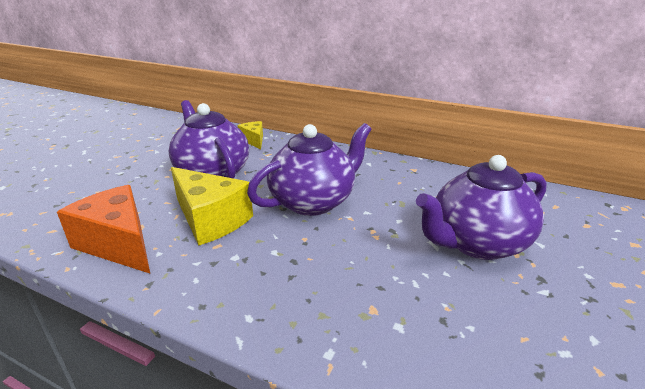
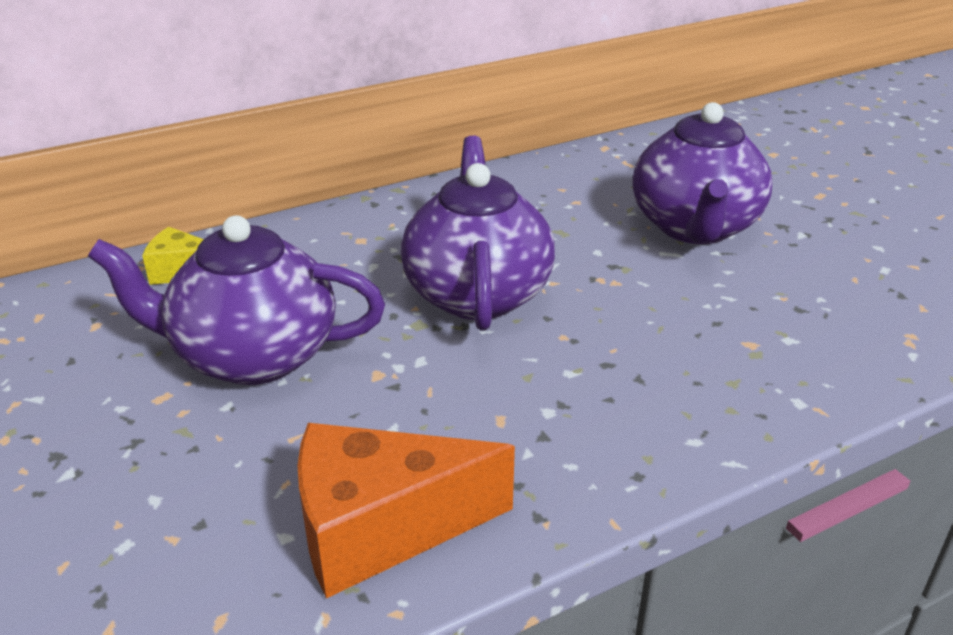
camera: 55 degrees left, 5 degrees up
yellow cheese [171,167,253,246] -> none

